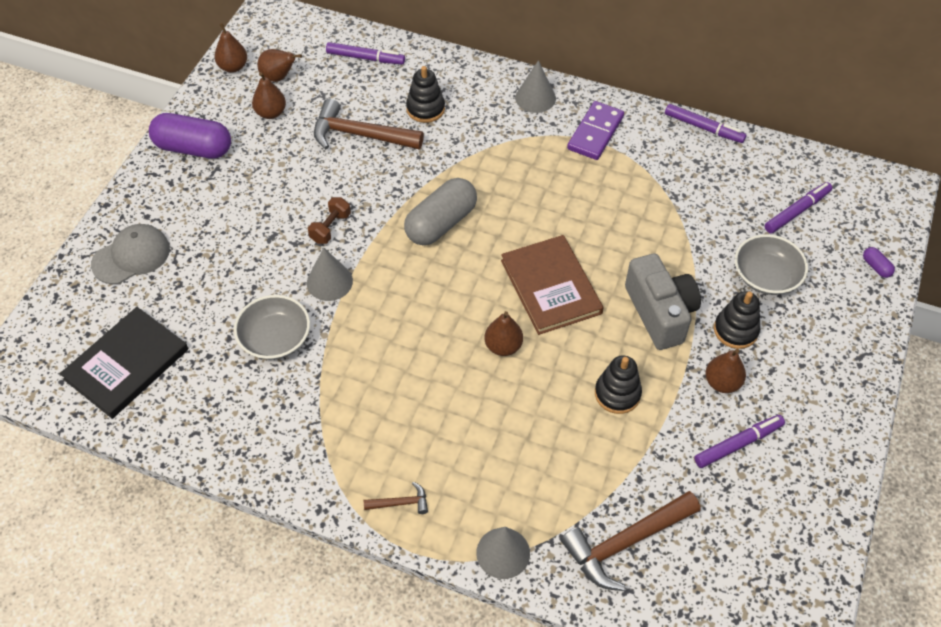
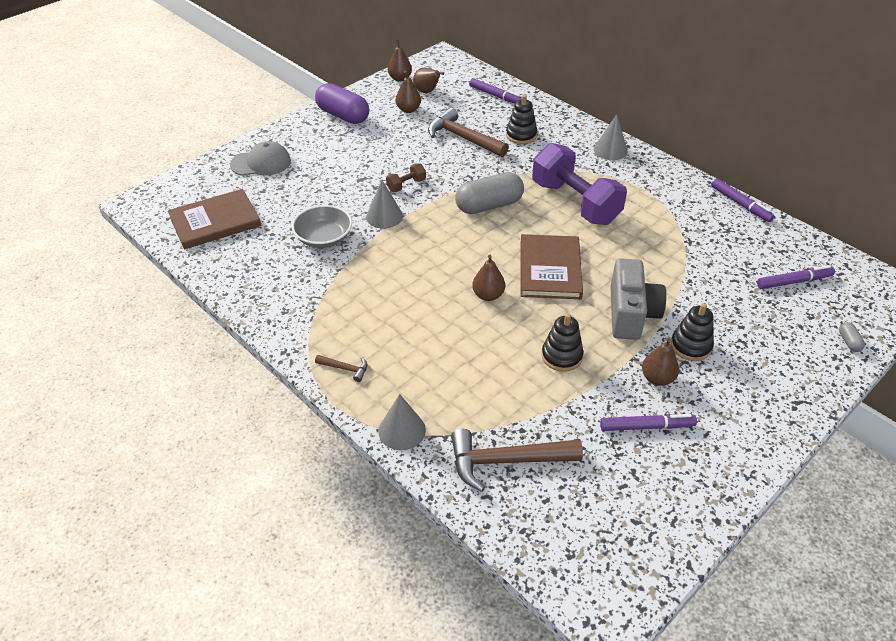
camera: 25 degrees right, 10 degrees down
black book [60,307,188,419] -> brown book [168,189,261,249]
purple domino [567,101,624,160] -> none
grey bowl [735,234,808,295] -> none
purple capsule [863,247,895,278] -> grey capsule [839,322,865,352]
none -> purple dumbbell [532,143,627,225]

